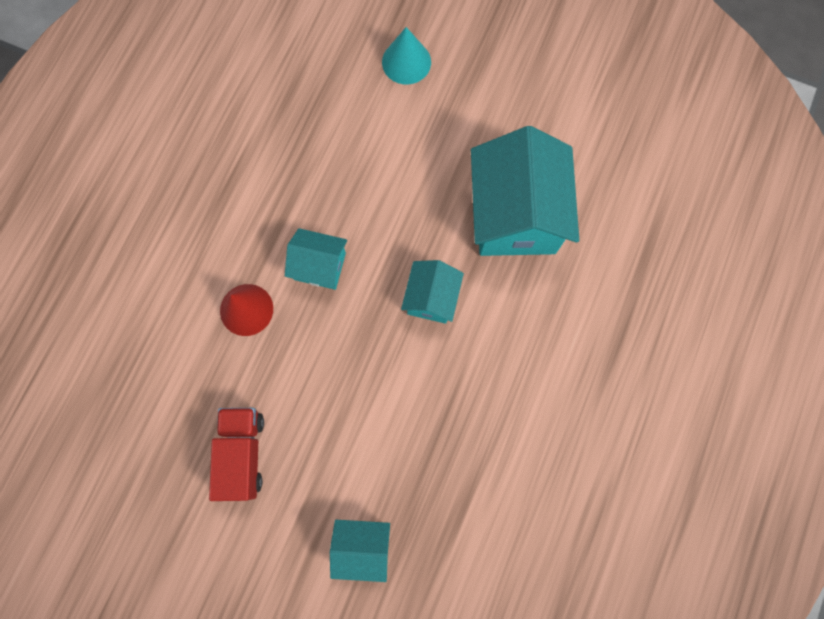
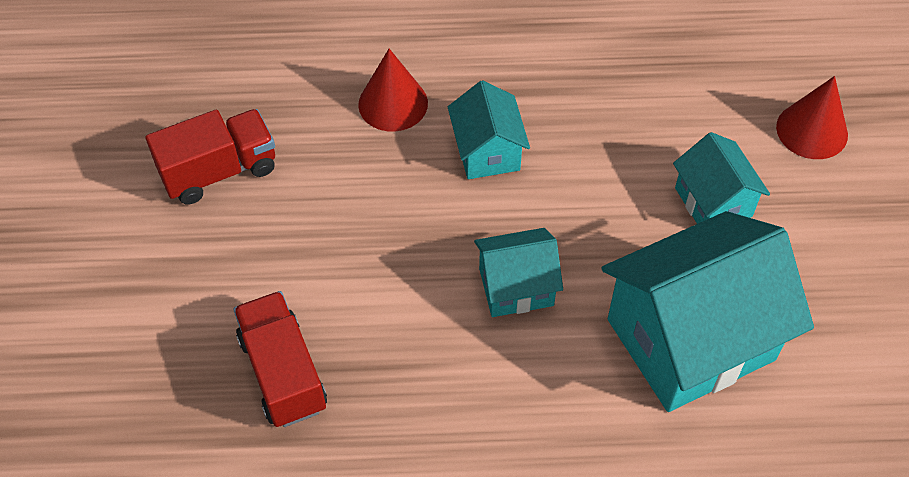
camera: 65 degrees right, 20 degrees down
turquoise house [330,520,390,582] -> turquoise house moved to [673,132,770,224]
turquoise cone [382,27,431,84] -> red cone [776,76,848,159]
none -> red truck [233,291,327,427]

